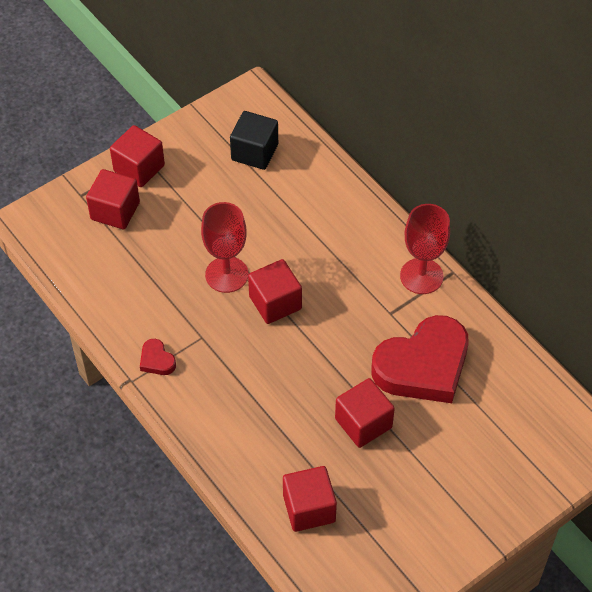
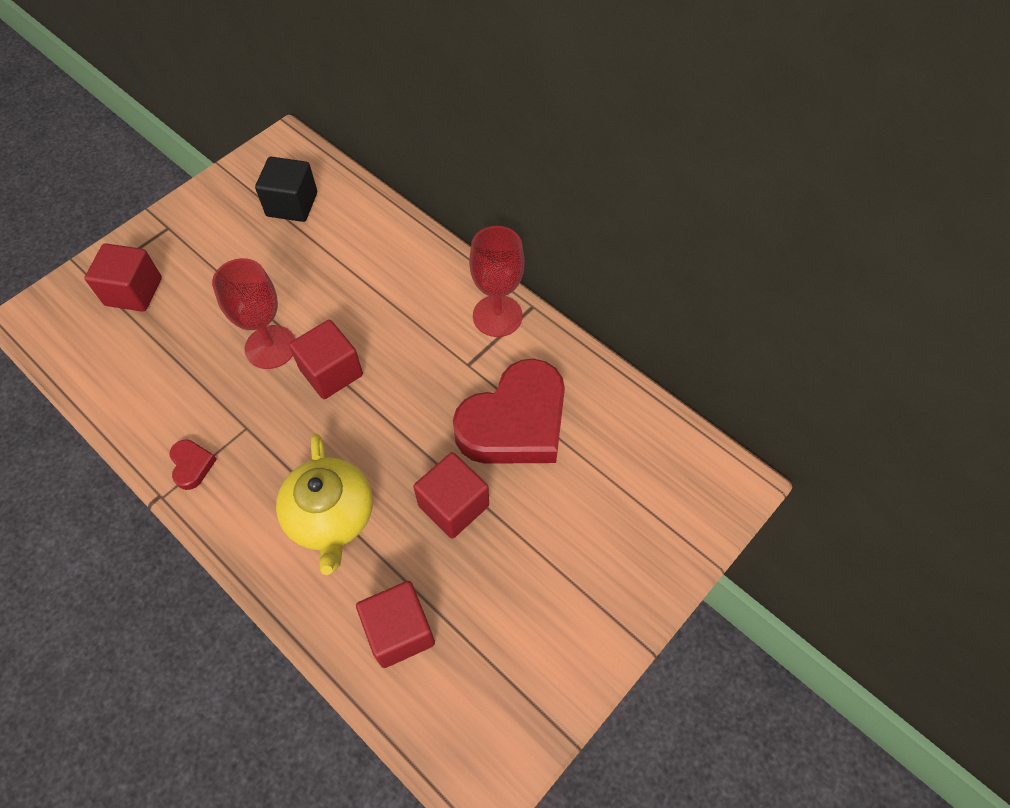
camera: 10 degrees left, 5 degrees up
red cube [110,125,165,187] -> none
red heart [140,339,176,375] -> red heart turned 150 degrees counterclockwise [169,440,217,490]
none -> yellow teapot [276,433,373,575]

